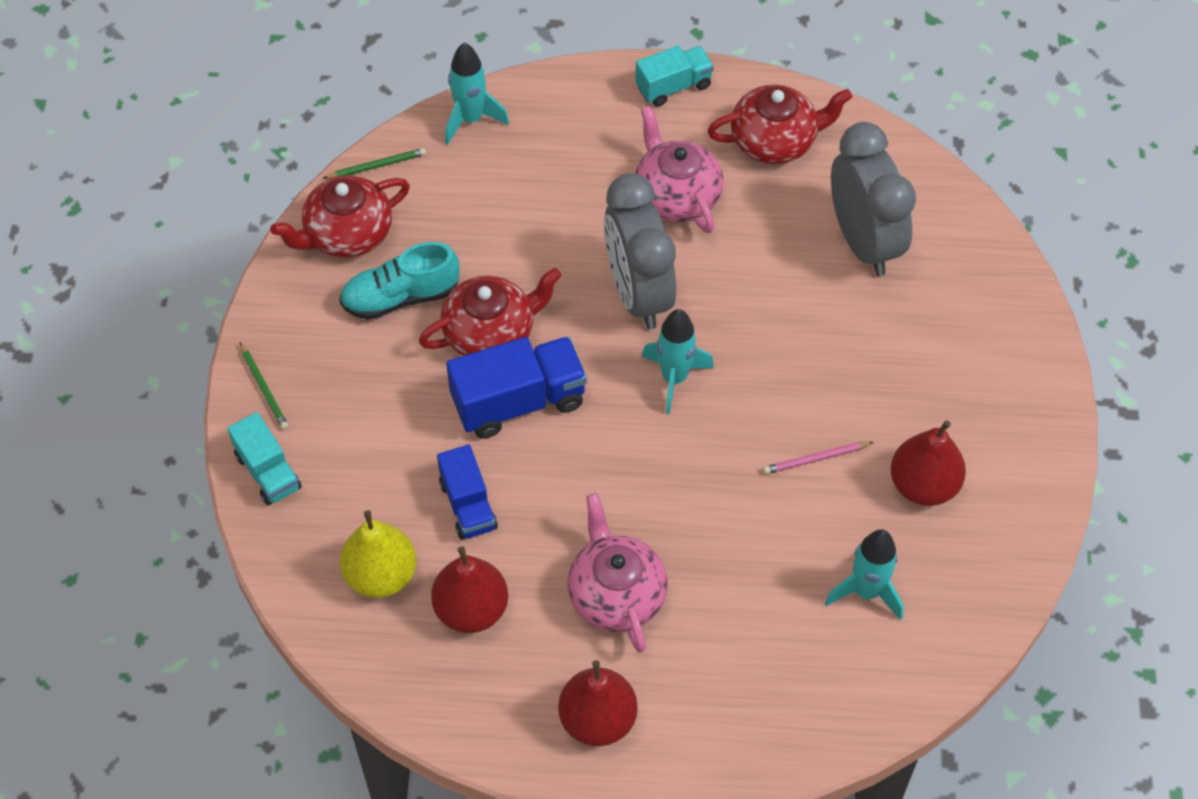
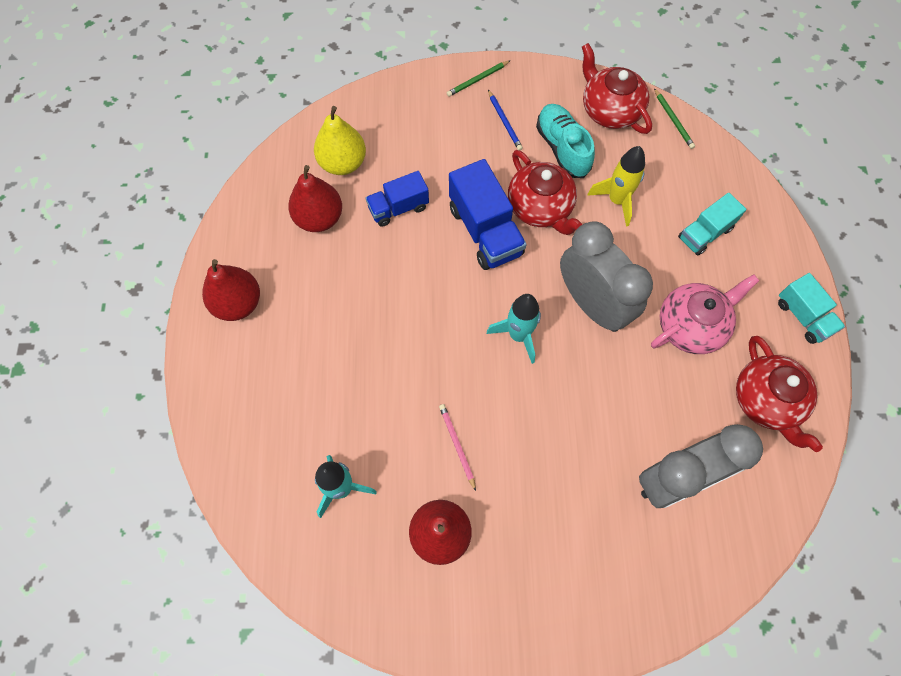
camera: 85 degrees right, 10 degrees up
turquoise truck [227,412,301,505] -> turquoise truck moved to [678,193,746,255]
turquoise rocket [445,43,509,145] -> none
pink teapot [567,493,668,653] -> none
grey clock [604,173,676,329] -> grey clock turned 75 degrees clockwise [560,222,653,332]
none -> blue pencil [488,90,523,151]
none -> yellow rocket [587,146,645,227]

